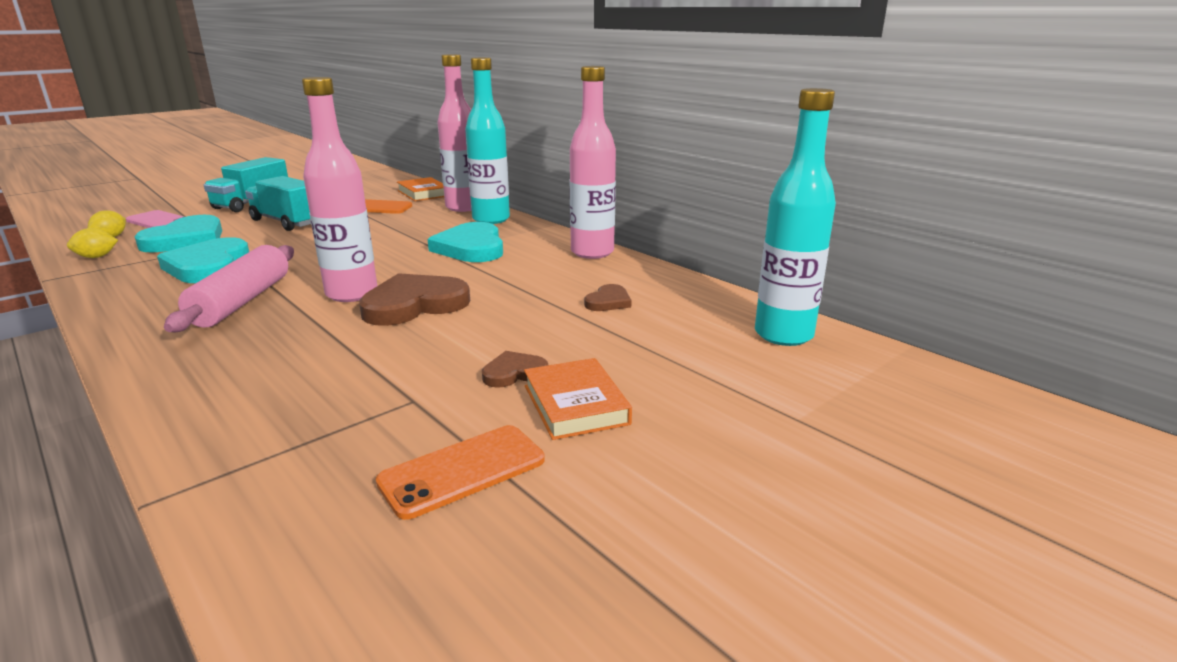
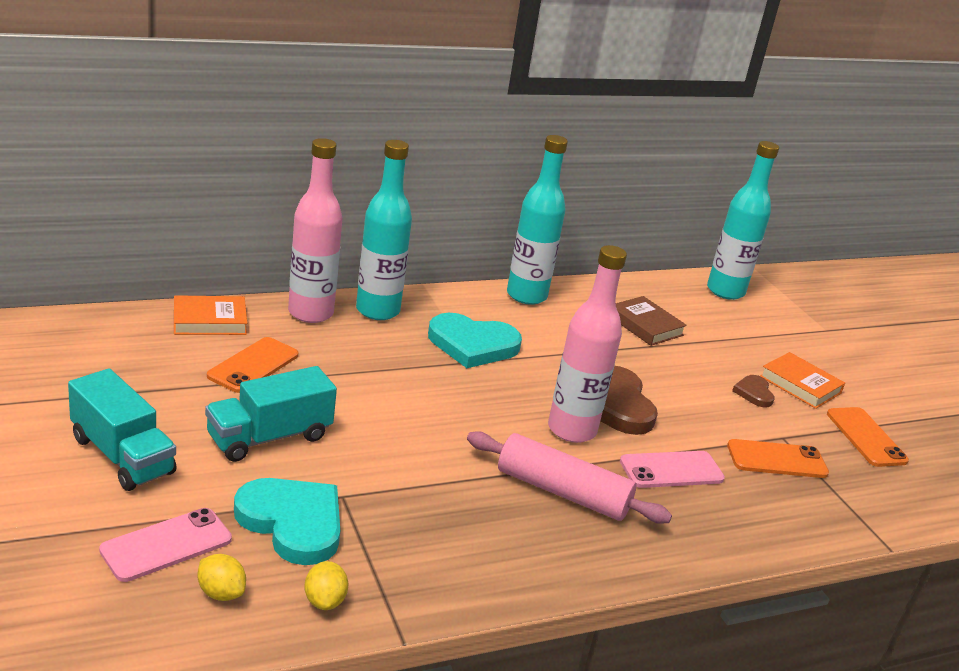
camera: 75 degrees left, 5 degrees up
turquoise heart [157,237,249,283] -> none
orange book [524,358,632,440] -> orange book turned 45 degrees clockwise [760,352,845,409]
pink bottle [570,66,616,259] -> turquoise bottle [507,135,568,305]
brown heart [584,284,632,311] -> brown book [616,296,687,346]
none -> pink phone [620,451,725,488]
none -> orange phone [727,439,829,478]

